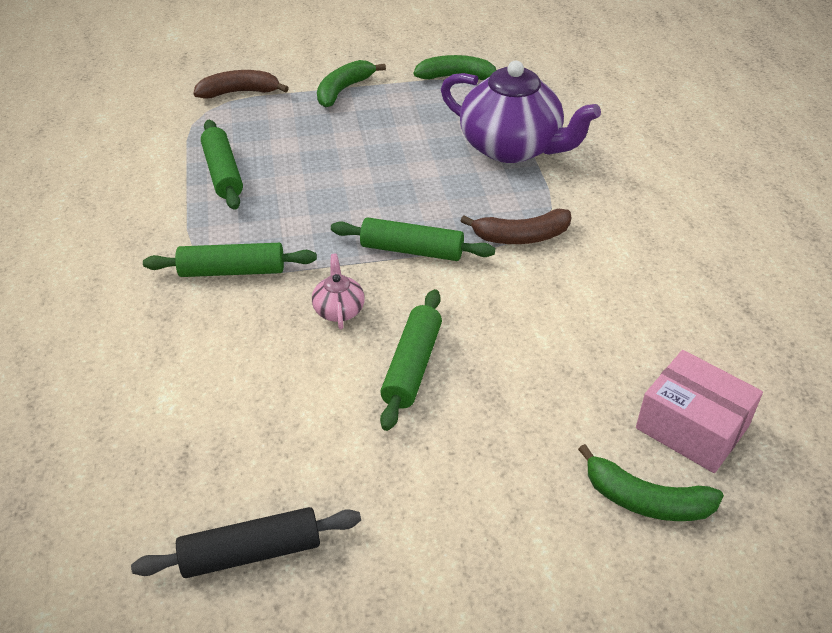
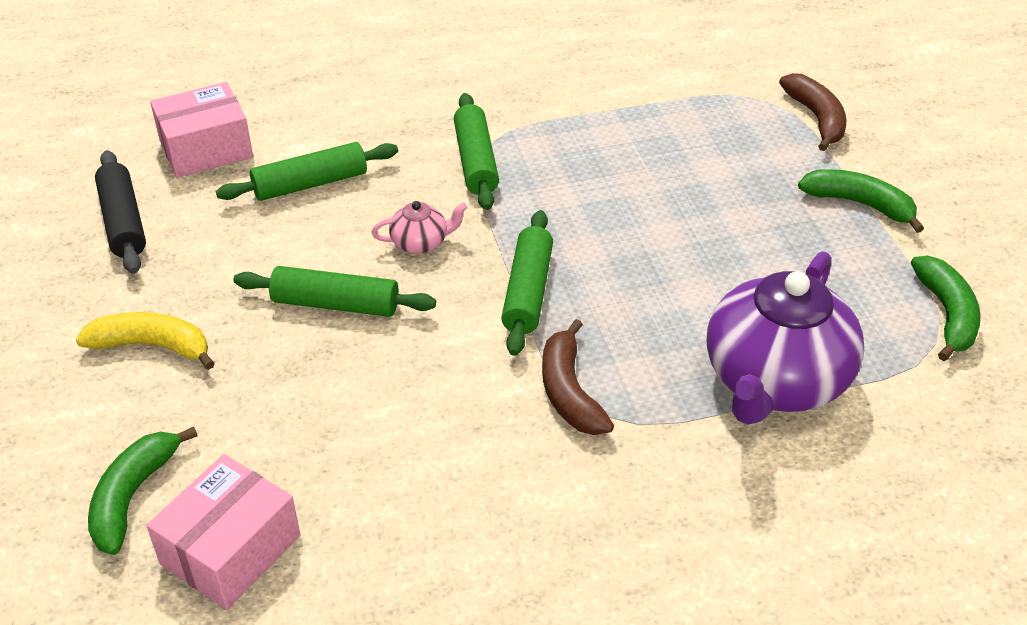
camera: 85 degrees right, 0 degrees up
green rolling pin [201,120,243,210] -> green rolling pin moved to [216,142,398,201]
none -> yellow banana [76,312,215,370]
none -> pink box [150,82,253,178]

